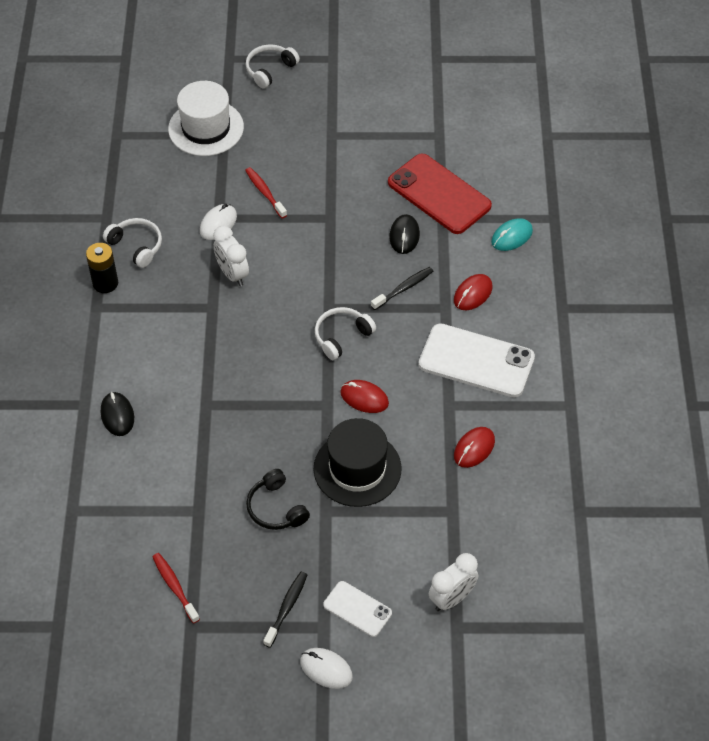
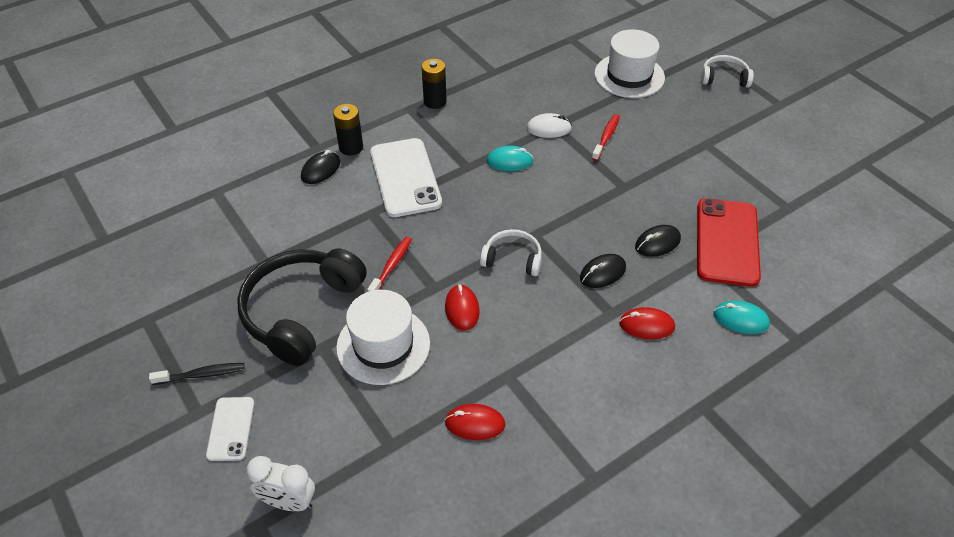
camera: 55 degrees right, 5 degrees down
white headphones [103,218,162,268] -> none
red toothbrush [152,553,200,623] -> red toothbrush moved to [367,237,412,292]
white clock [213,226,249,286] -> turquoise mouse [487,146,534,171]
black headphones [246,469,310,530] -> black headphones [237,248,367,366], size x1.96
white mouse [300,648,353,689] -> none
black hat [314,418,402,507] -> white hat [336,290,430,385]
black toothbrush [371,267,433,310] -> black mouse [580,254,626,288]
white phone [419,323,535,398] -> white phone moved to [370,138,442,217]
none -> black battery [333,104,363,156]

